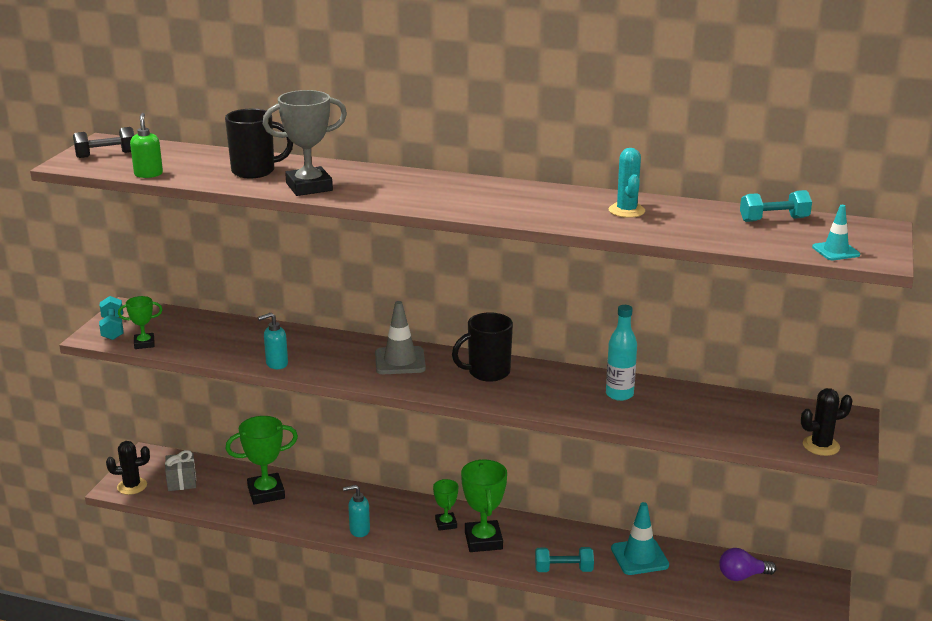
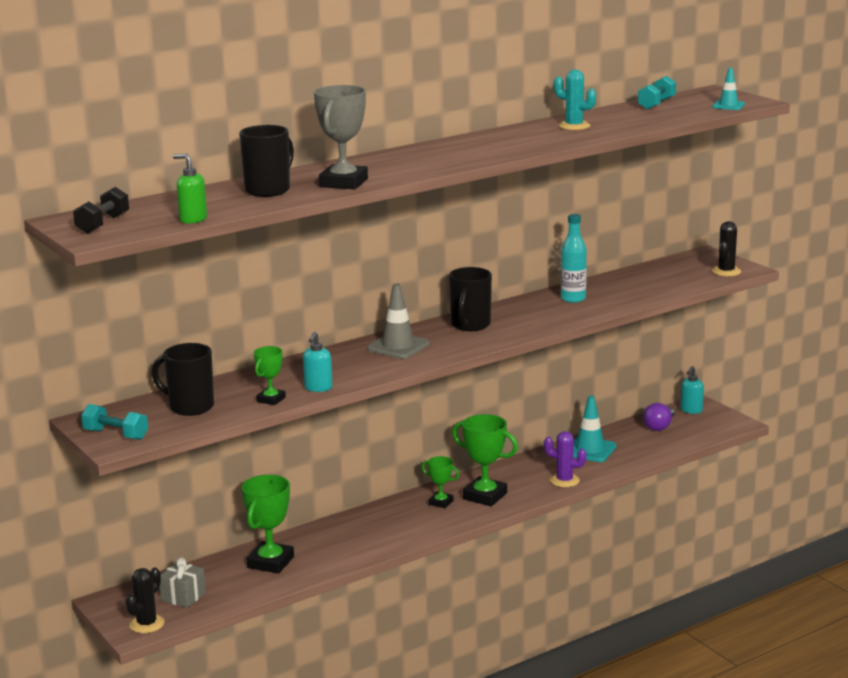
camera: 50 degrees left, 5 degrees down
green trophy [118,296,163,349] -> green trophy moved to [254,346,286,405]
turquoise soap dispenser [343,485,370,537] -> turquoise soap dispenser moved to [680,366,704,414]
turquoise dumbbell [535,547,594,572] -> purple cactus [544,431,587,487]
none -> black mug [152,343,214,416]

